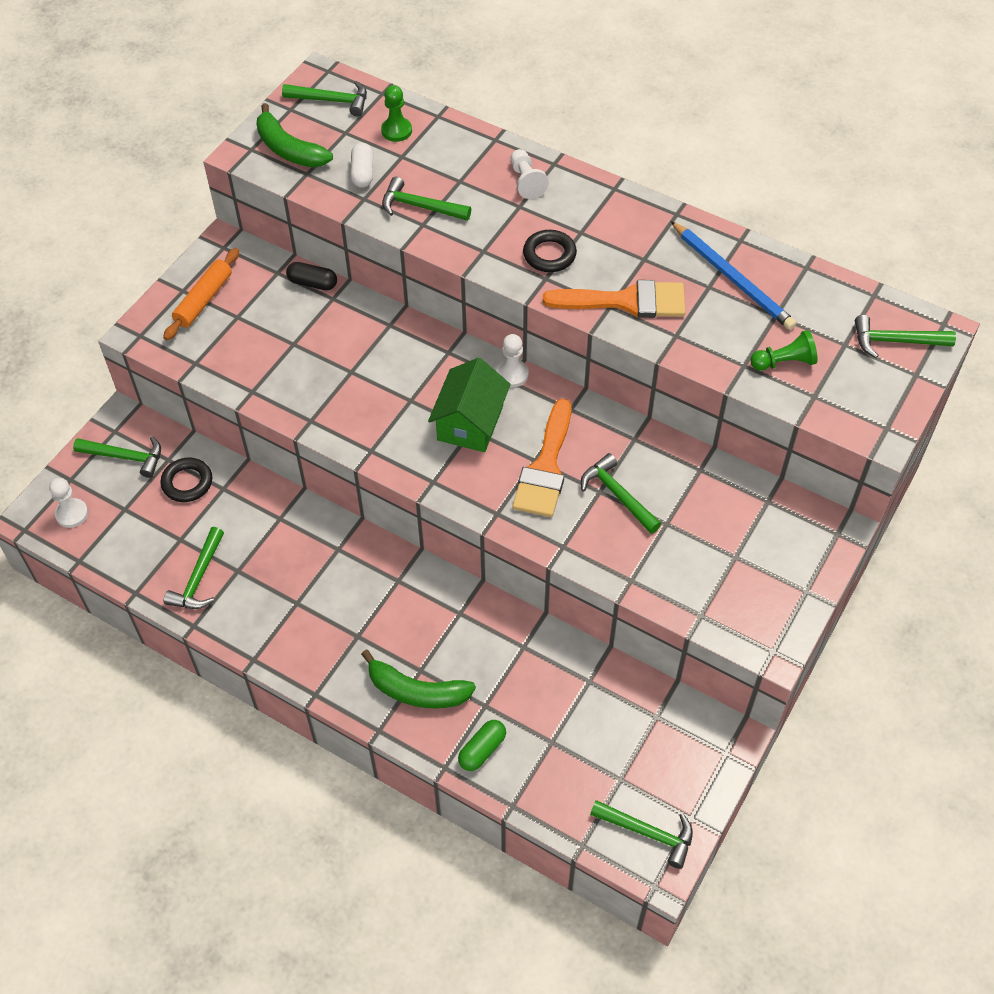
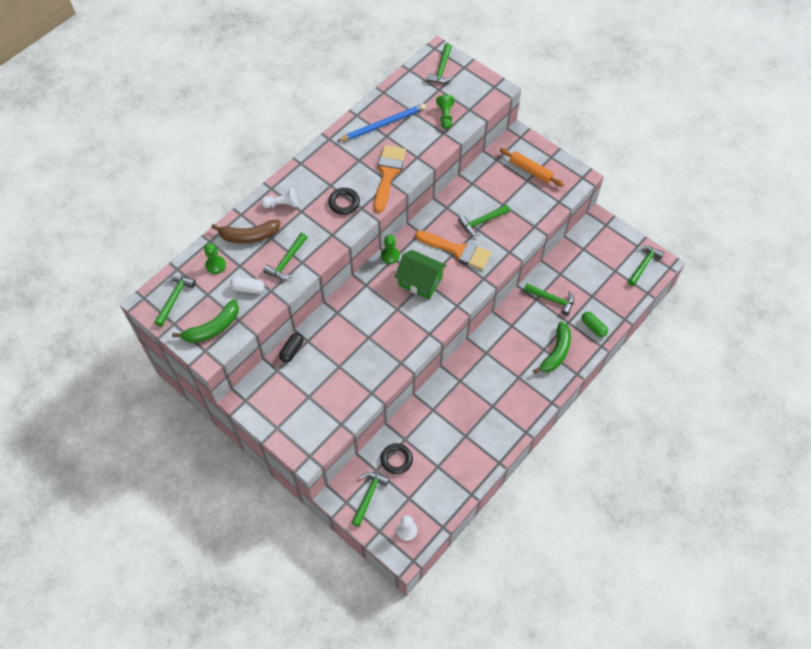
camera: 80 degrees left, 5 degrees up
orange rolling pin [163,248,239,340] -> orange rolling pin moved to [500,148,564,187]
green hammer [164,527,224,609] -> green hammer moved to [524,283,574,316]
white pawn [496,334,529,388] -> green pawn [381,235,400,264]
none -> brown banana [211,220,281,243]

